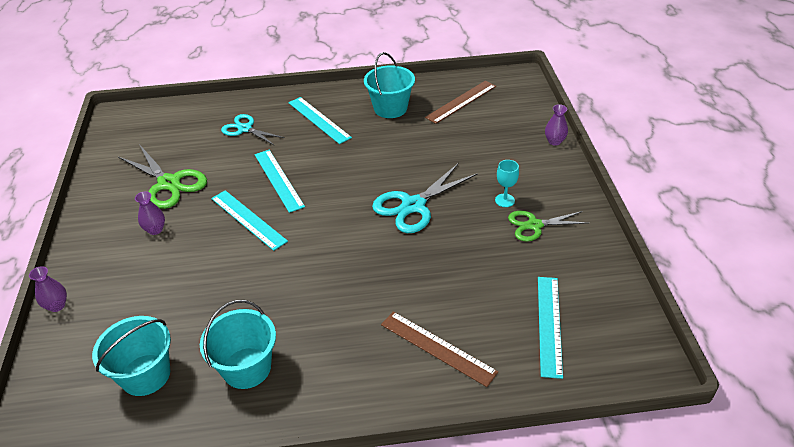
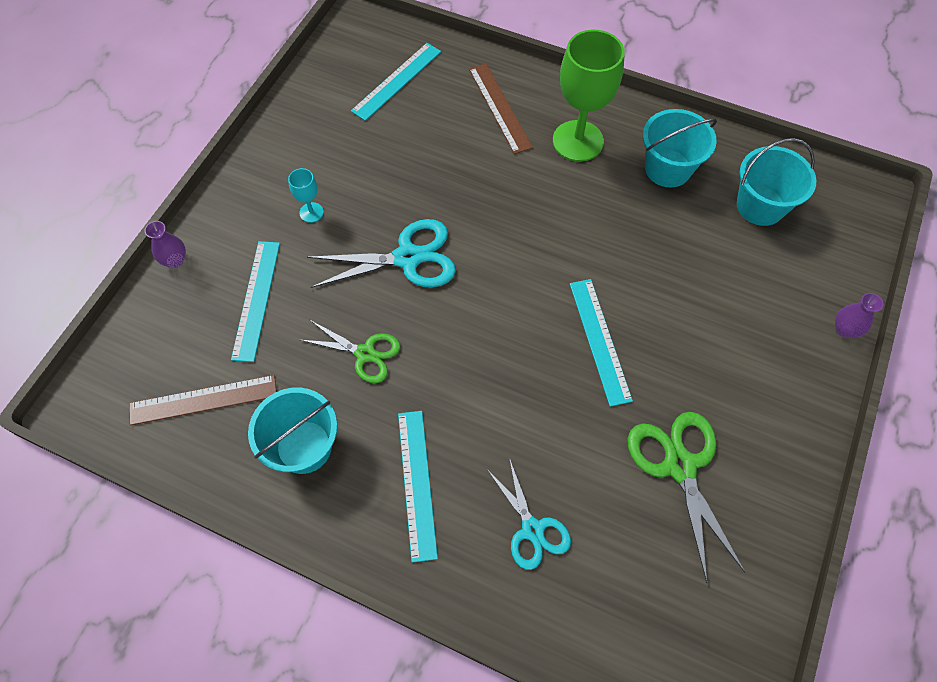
camera: 150 degrees left, 20 degrees up
purple vase [135,191,165,235] -> none
turquoise ruler [255,150,305,213] -> turquoise ruler moved to [231,241,280,362]
green scissors [508,211,587,241] -> green scissors moved to [301,320,401,383]
none -> green goblet [553,30,625,162]

